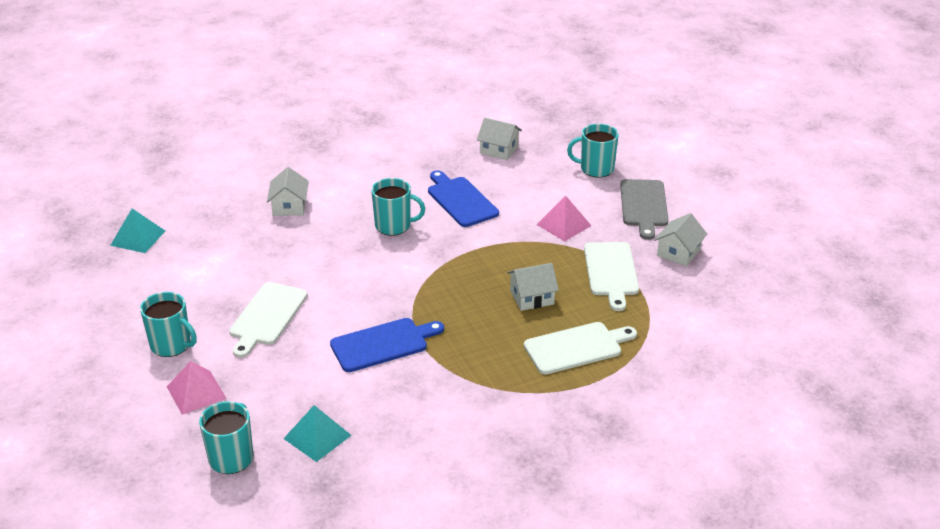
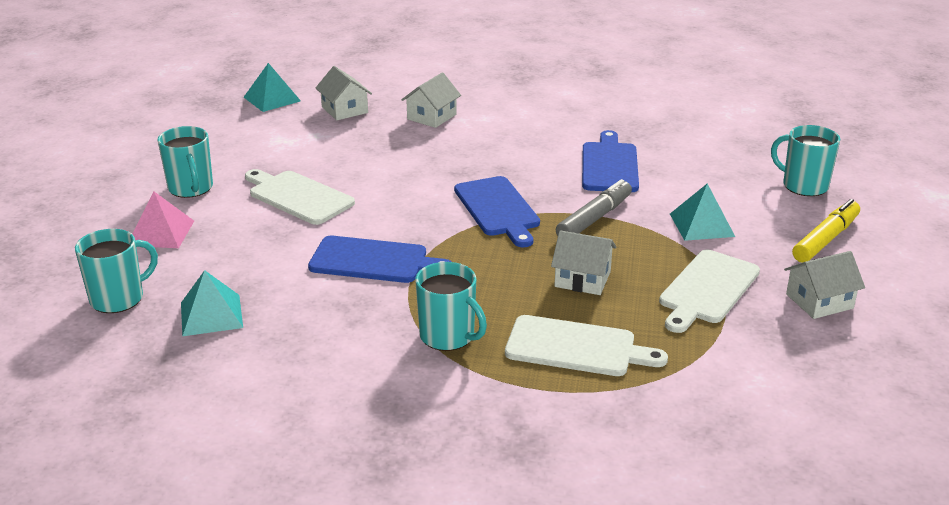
camera: 35 degrees right, 5 degrees down
white cutting board [229,282,308,358] -> white cutting board turned 75 degrees clockwise [245,169,355,225]
turquoise mug [371,178,425,236] -> turquoise mug moved to [415,262,487,351]
white house [477,118,522,160] -> white house moved to [316,66,372,120]
pink pyramid [536,196,591,242] -> turquoise pyramid [670,184,735,241]
grey cutting board [620,179,669,240] -> yellow marker [792,199,860,263]
none -> blue cutting board [454,176,540,247]
none -> grey marker [556,179,632,236]

